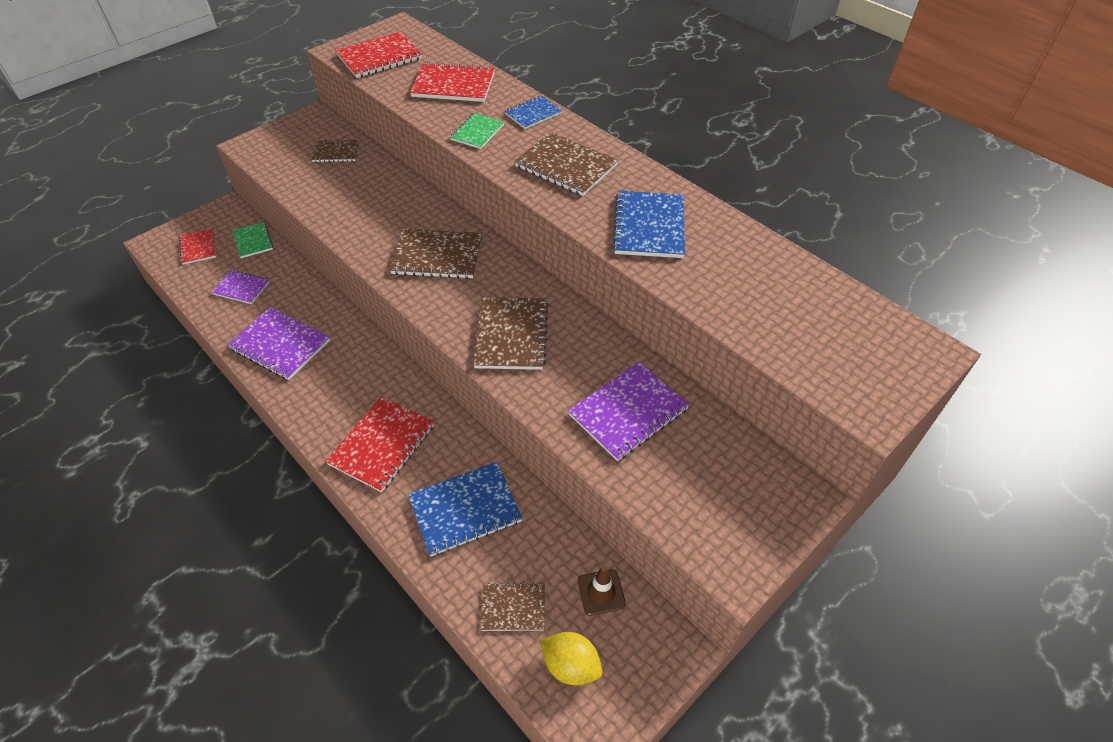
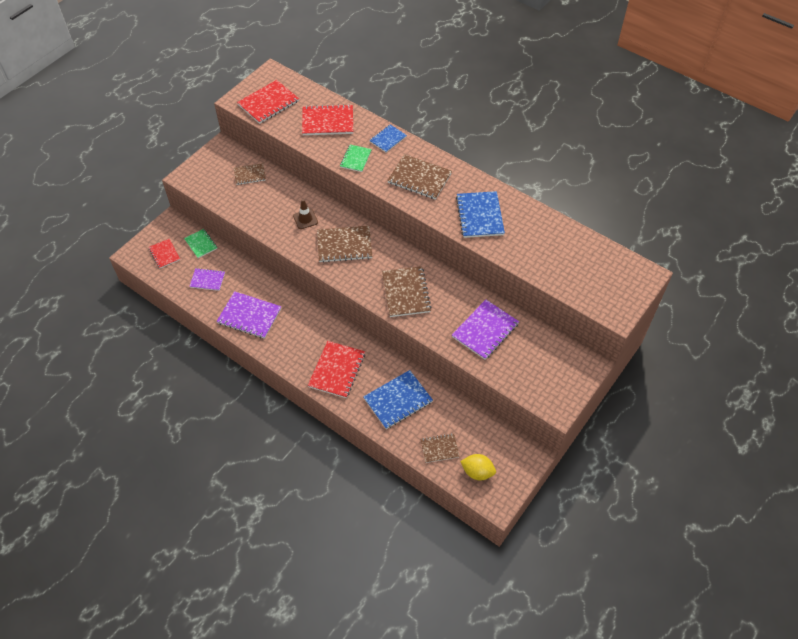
camera: 10 degrees left, 5 degrees up
brown traffic cone [578,566,626,616] -> brown traffic cone moved to [293,199,318,229]

